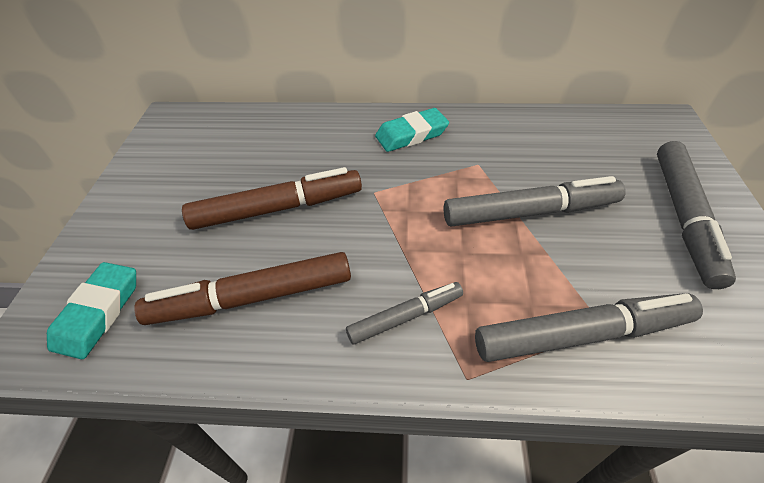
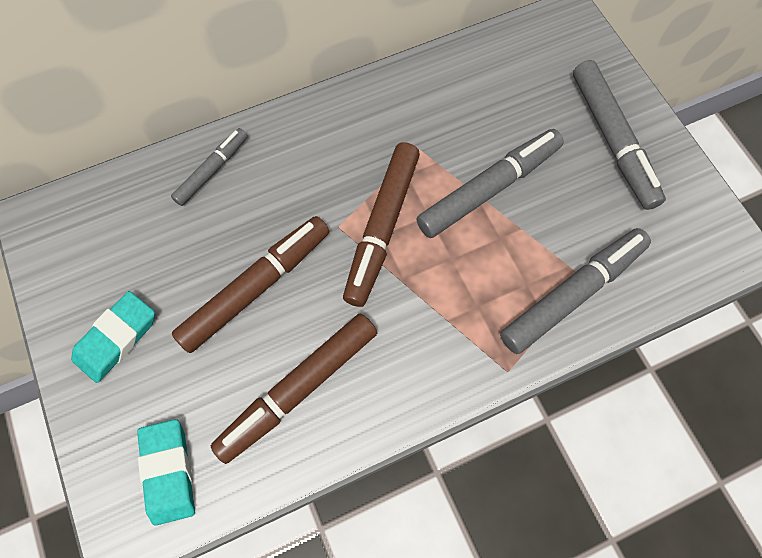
camera: 30 degrees left, 20 degrees up
grey marker [346,282,463,344] -> grey marker moved to [171,128,248,206]
turquoise eraser [375,108,449,152] -> turquoise eraser moved to [71,291,155,383]
none -> brown marker [343,142,420,307]

